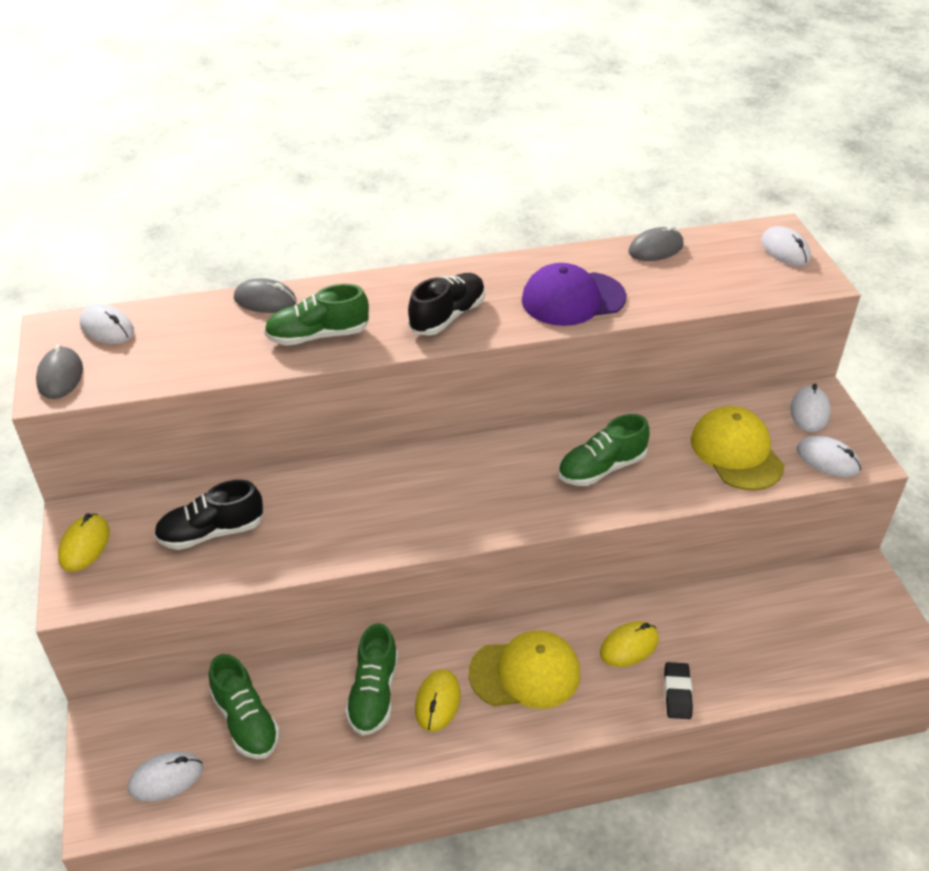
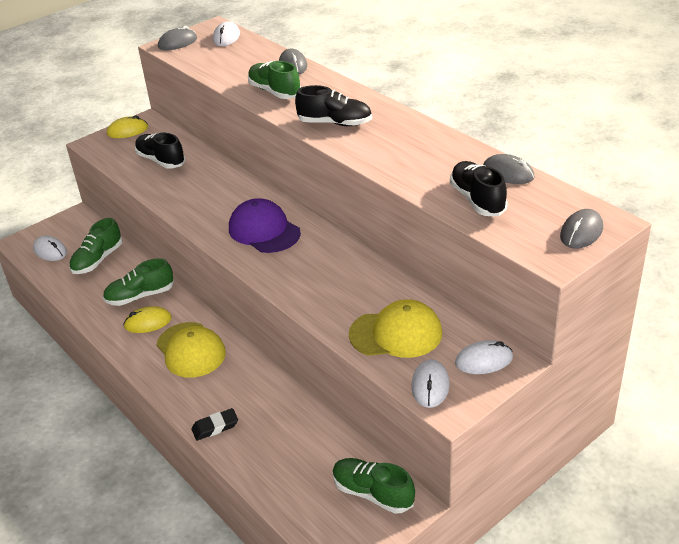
camera: 65 degrees right, 5 degrees down
purple cap [522,263,626,326] -> purple cap moved to [229,198,301,253]
green shoe [558,414,649,486] -> green shoe moved to [333,458,415,514]
yellow mouse [600,621,659,667] -> none
yellow cap [691,406,784,490] -> yellow cap turned 45 degrees clockwise [349,299,442,358]
white mouse [761,226,811,266] -> grey mouse [560,209,603,249]
none -> black shoe [450,161,508,216]

